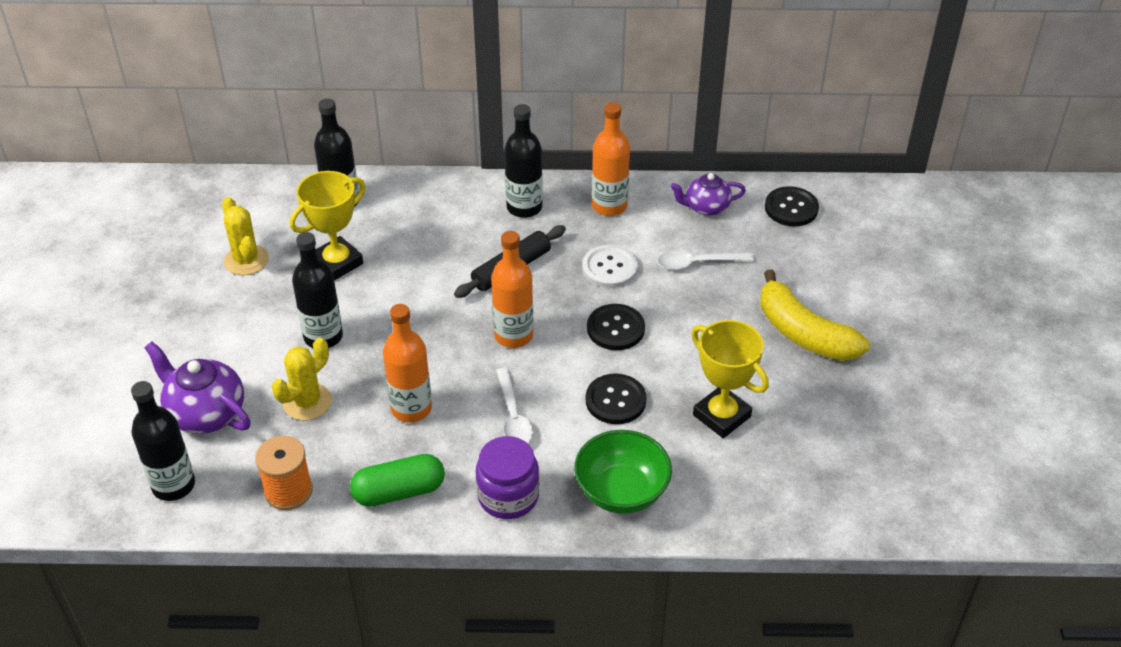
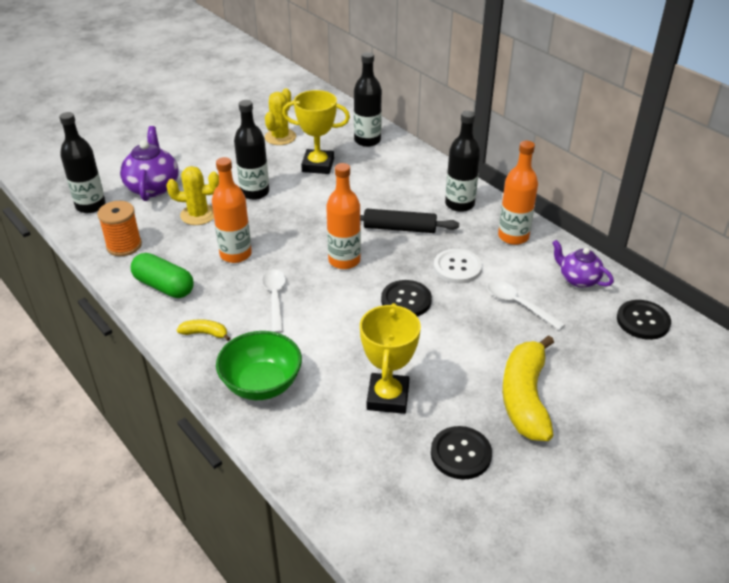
camera: 50 degrees right, 5 degrees down
purple jar [476,436,539,519] -> yellow banana [177,319,230,341]
white spoon [496,368,534,444] -> white spoon turned 135 degrees clockwise [262,270,286,333]
black button [586,373,647,424] -> black button moved to [431,426,492,480]

